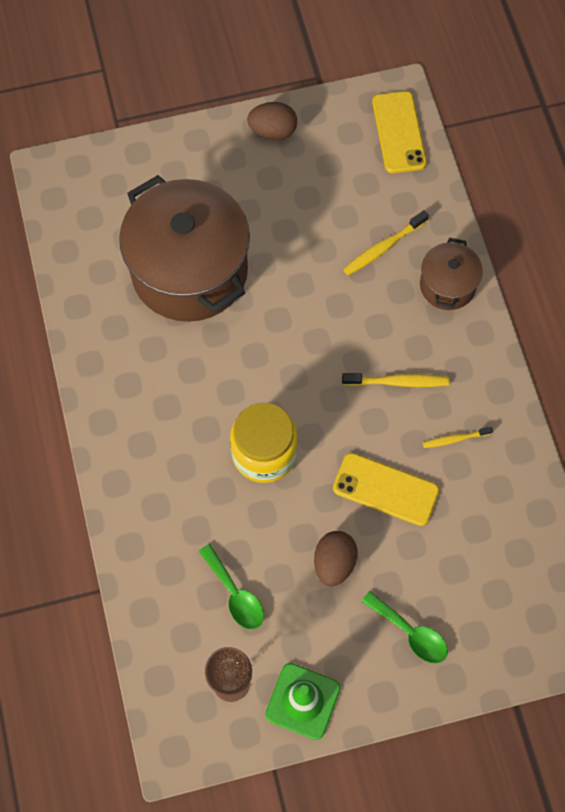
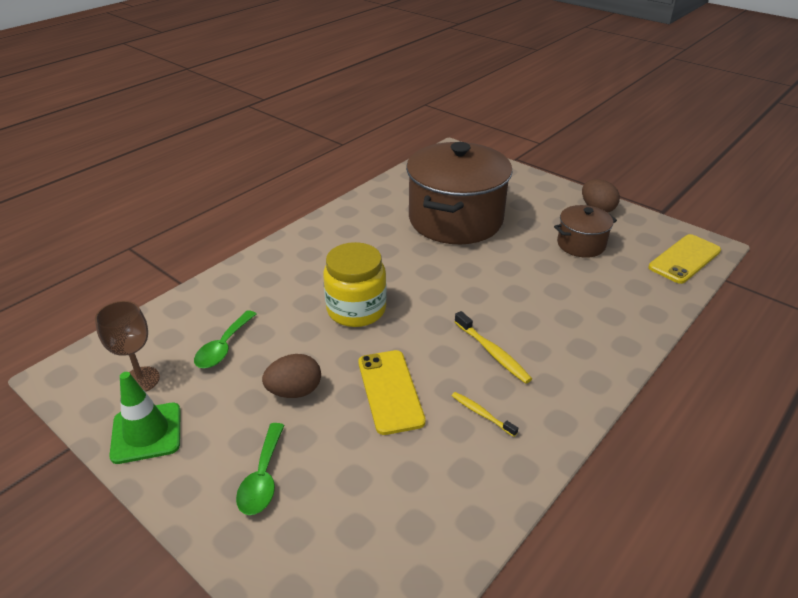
camera: 55 degrees right, 30 degrees down
yellow toothbrush [343,210,429,276] -> none
brown pot [420,238,483,310] -> brown pot moved to [554,205,617,258]

